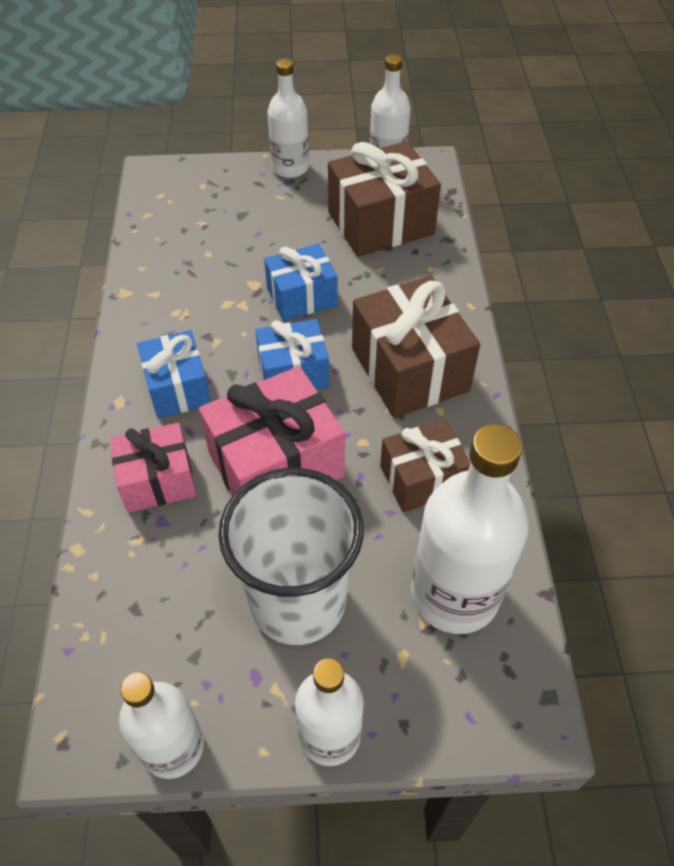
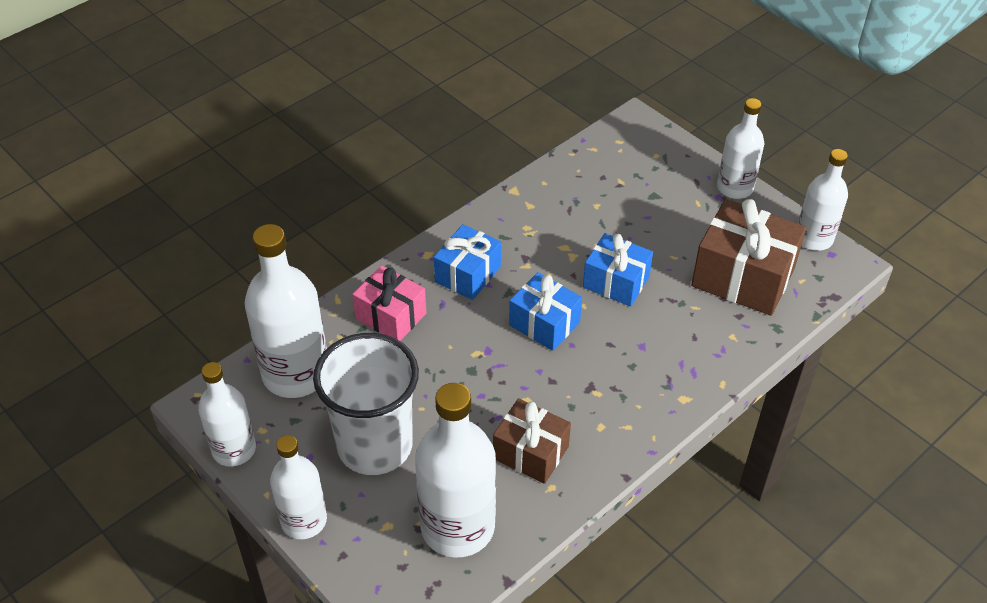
camera: 50 degrees right, 5 degrees down
pink gift [199,366,345,496] -> none
brown gift [352,276,480,418] -> none
none -> white bottle [245,224,327,398]

